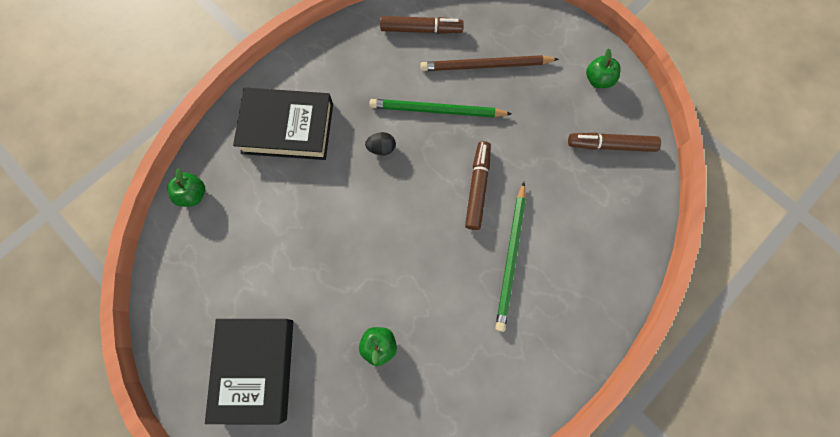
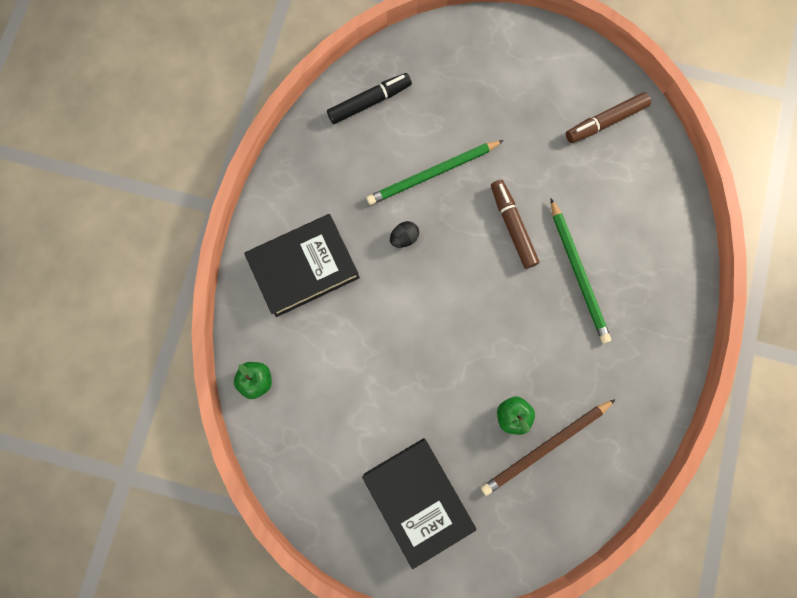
camera: 30 degrees left, 5 degrees up
brown marker [380,16,464,34] -> black marker [327,73,412,124]
brown pencil [420,55,559,71] -> brown pencil moved to [481,399,616,496]
green apple [586,48,620,88] -> none

